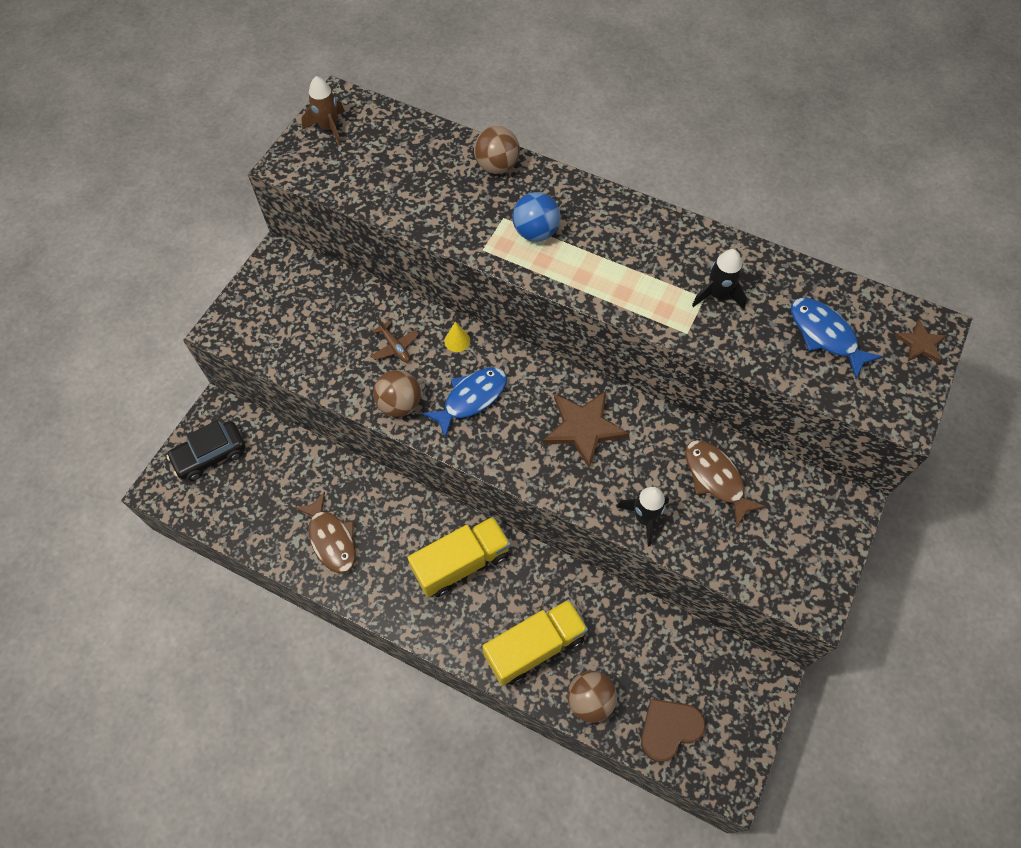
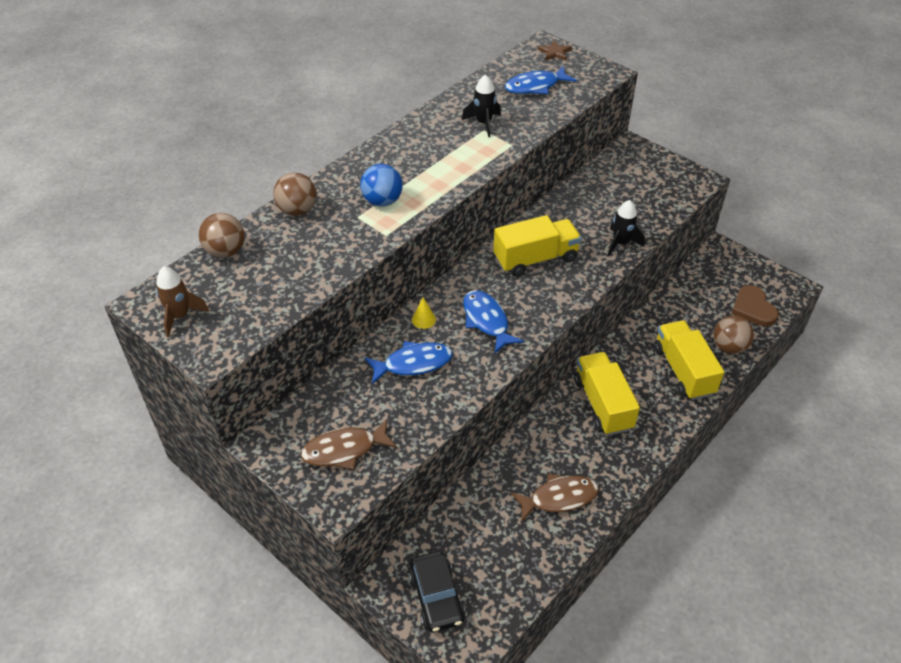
camera: 75 degrees left, 15 degrees down
brown plane [371,318,419,362] -> blue fish [365,341,453,384]
brown ball [373,370,421,417] -> brown ball moved to [199,213,245,258]
brown star [543,391,629,468] -> yellow truck [493,215,581,277]
brown fish [685,440,767,526] -> brown fish moved to [301,419,397,470]

